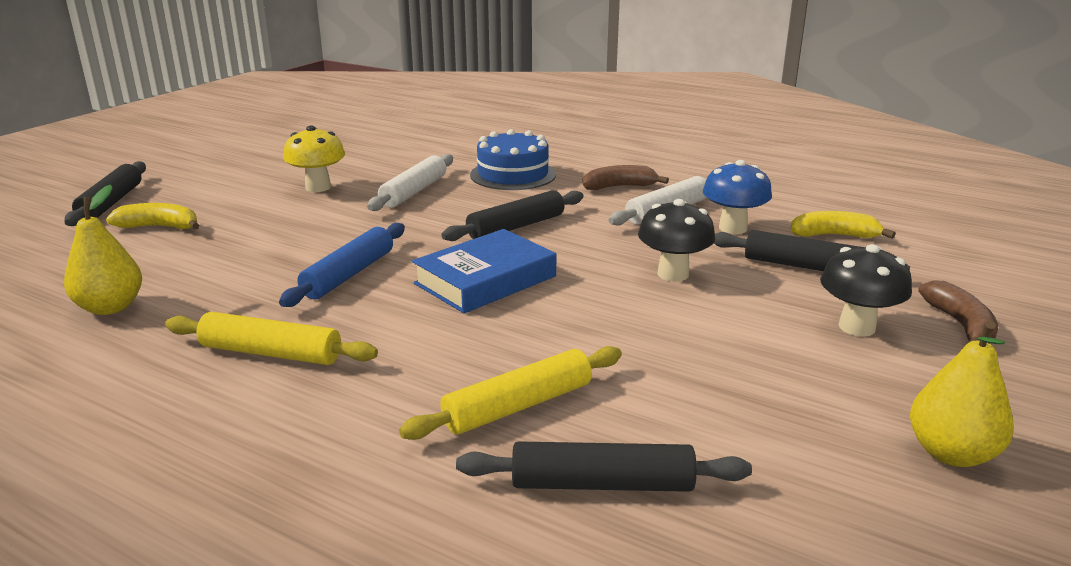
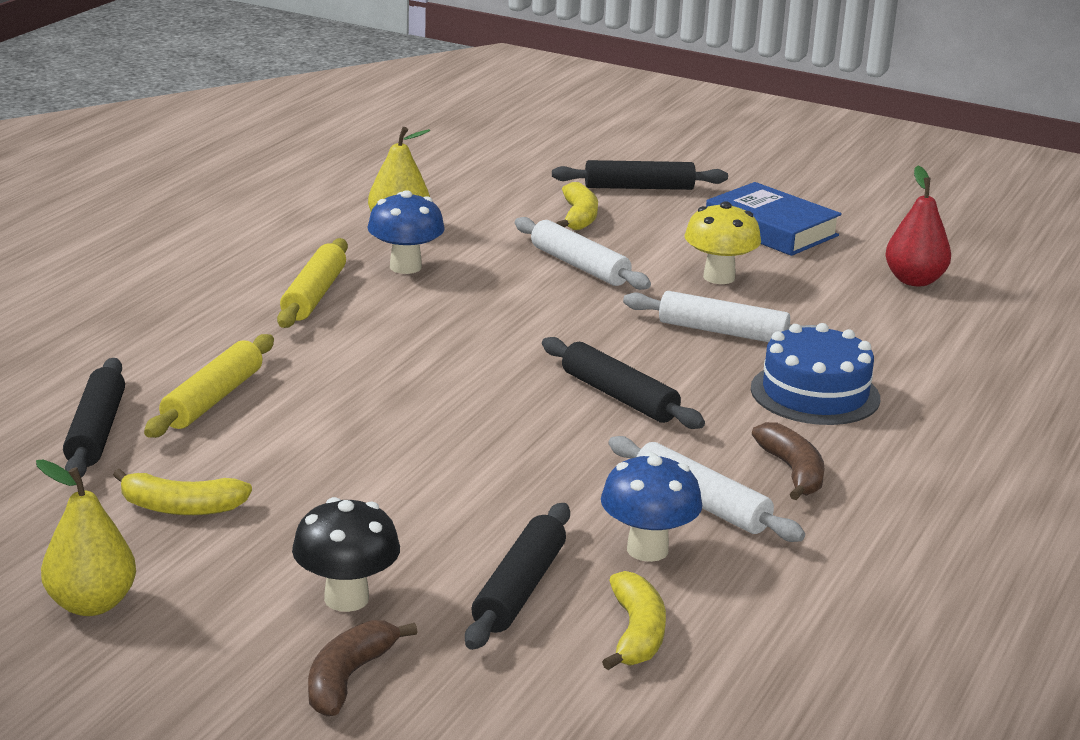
camera: 85 degrees right, 0 degrees up
blue rolling pin [279,223,405,307] -> none
yellow rolling pin [399,346,622,440] -> yellow rolling pin turned 60 degrees clockwise [144,334,274,438]
blue book [412,229,556,314] -> blue book moved to [706,182,842,256]
black mushroom [638,199,715,282] -> none
brown banana [918,280,998,344] -> brown banana turned 120 degrees clockwise [308,620,417,716]
none -> yellow banana [113,469,252,515]
none -> blue mushroom [367,190,445,274]
none -> white rolling pin [515,217,651,290]
none -> red pear [885,166,951,286]

